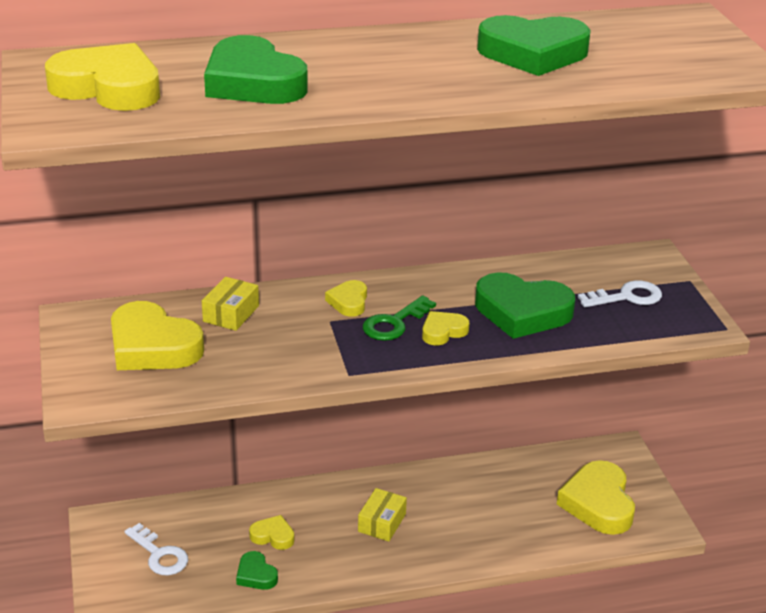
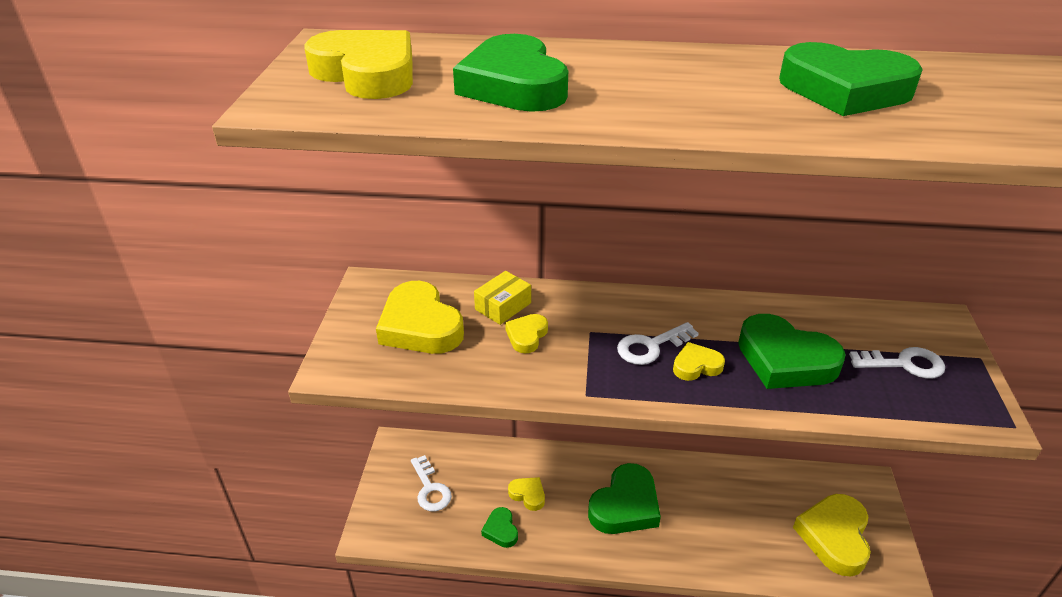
camera: 20 degrees right, 5 degrees up
yellow heart [325,280,367,317] -> yellow heart moved to [505,314,548,353]
yellow box [358,488,407,541] -> green heart [588,463,661,534]
green key [363,296,436,341] -> white key [617,322,699,365]

